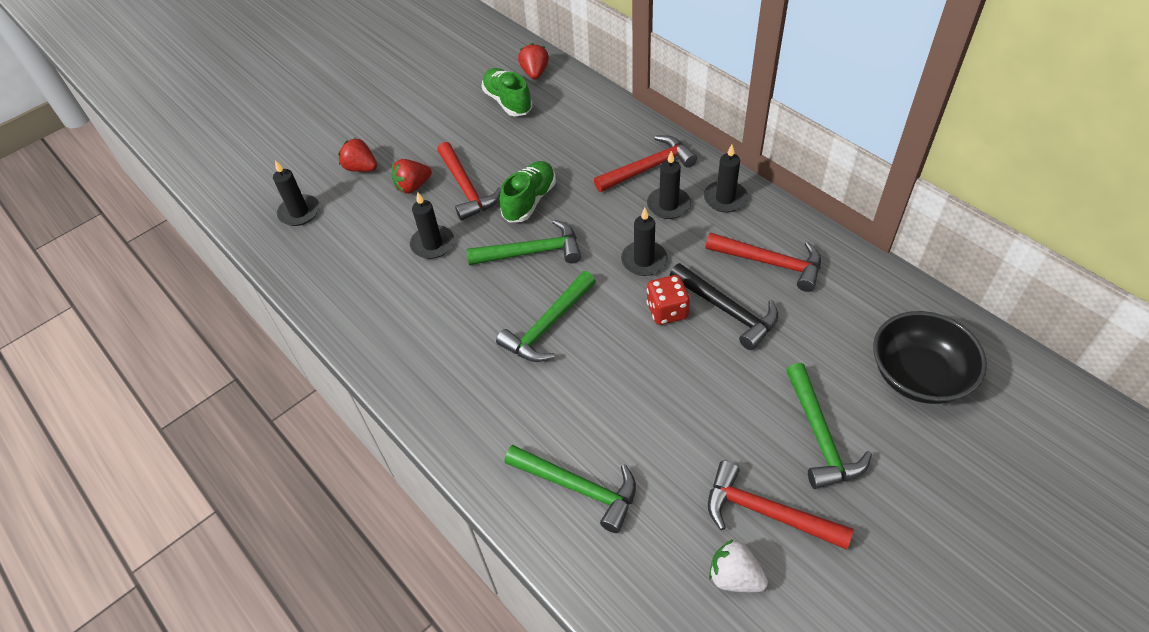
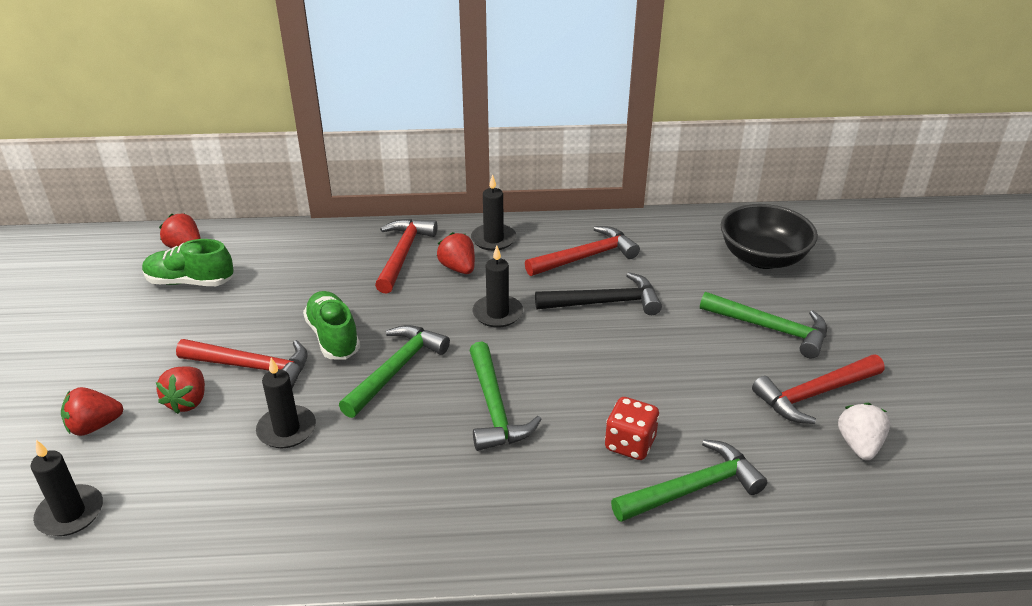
camera: 55 degrees left, 15 degrees down
black candle [647,151,691,219] -> red strawberry [437,232,475,274]
red dice [647,275,690,325] -> red dice moved to [605,397,660,460]
white strawberry [709,539,768,592] -> white strawberry turned 120 degrees clockwise [838,403,890,460]

